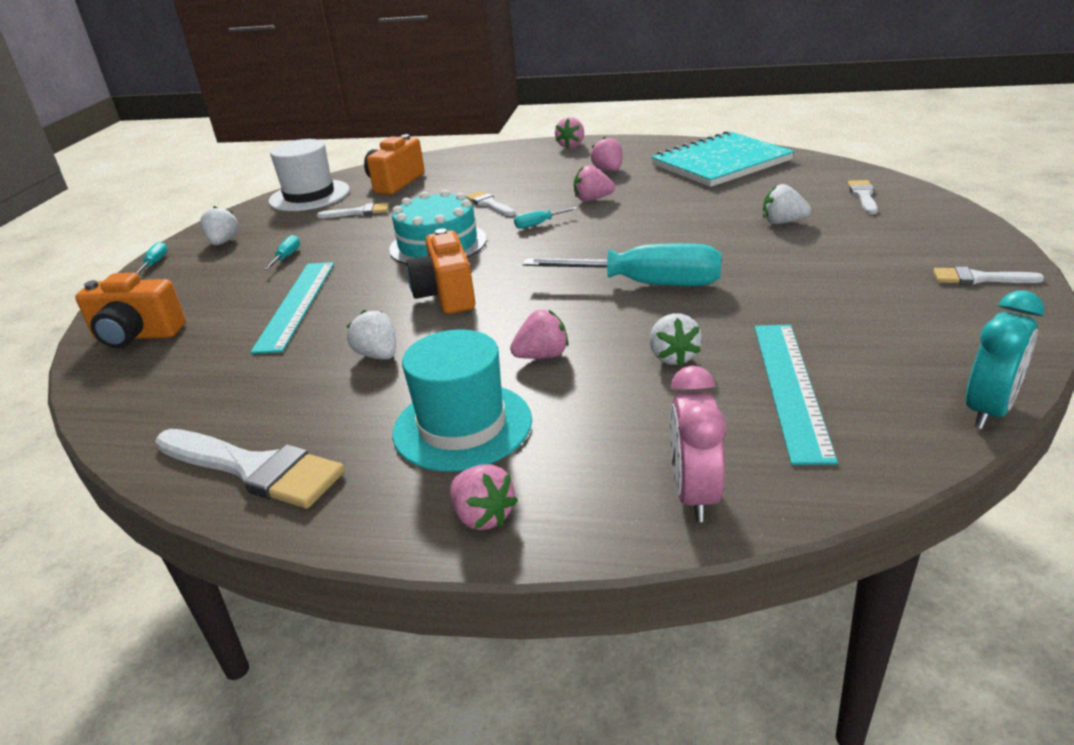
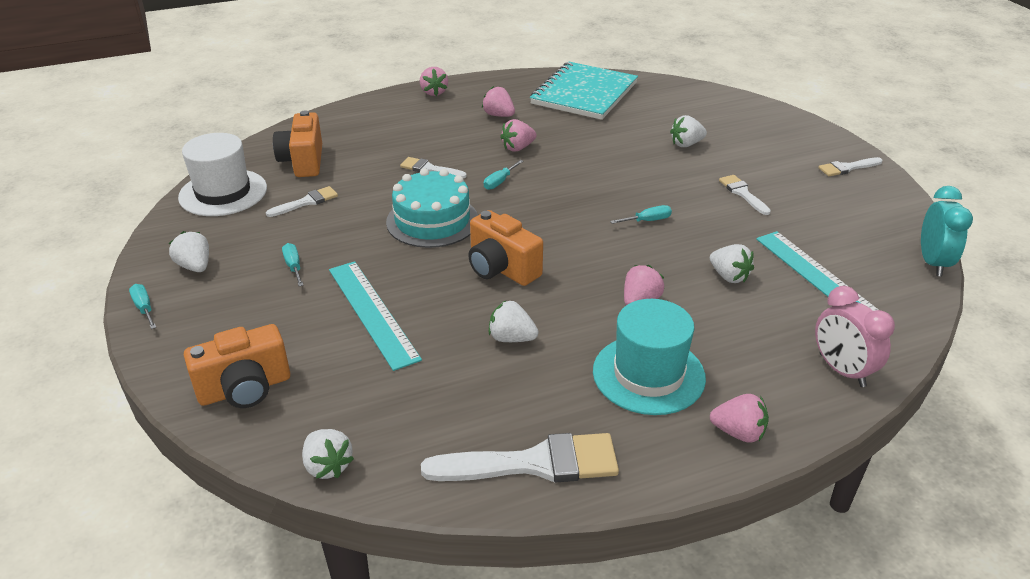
camera: 35 degrees left, 5 degrees up
turquoise screwdriver [523,243,721,286] -> turquoise screwdriver [610,205,672,224], size x0.40
white brush [848,180,878,214] -> white brush moved to [719,175,771,215]
none -> white strawberry [302,429,354,479]

